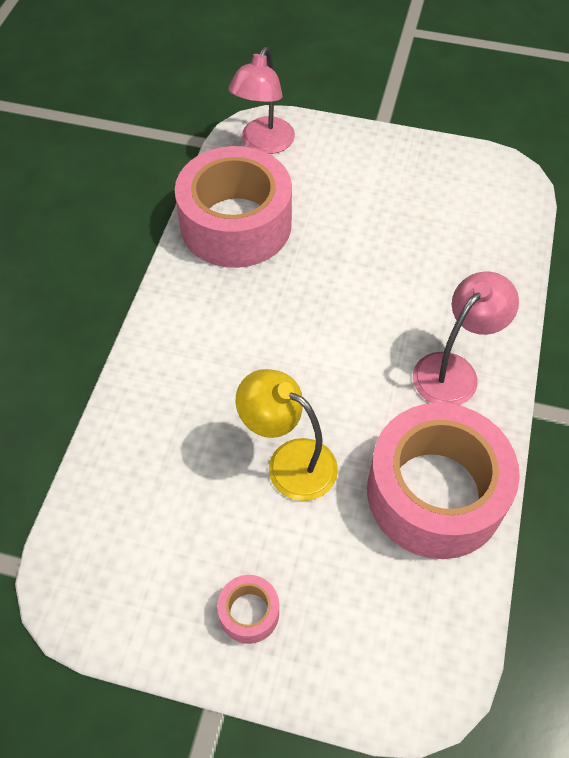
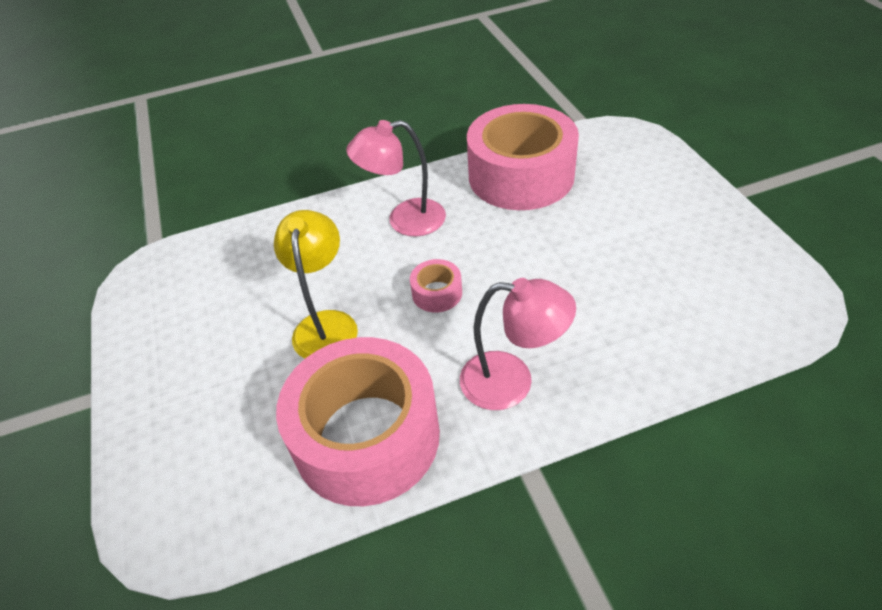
camera: 60 degrees right, 10 degrees down
pink tape [217,575,279,644] -> pink tape moved to [410,259,462,313]
pink lamp [228,47,295,154] -> pink lamp moved to [346,120,446,237]

